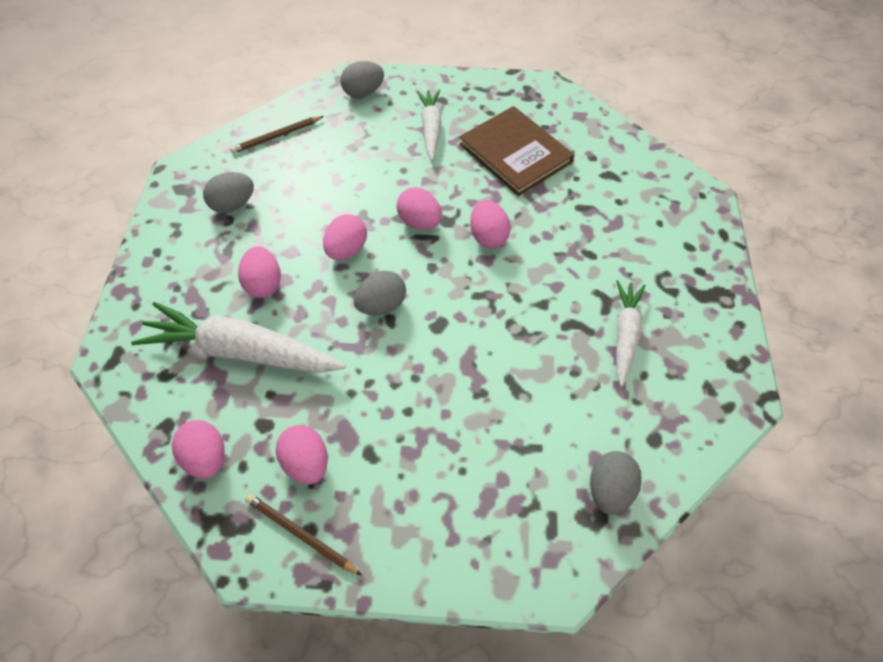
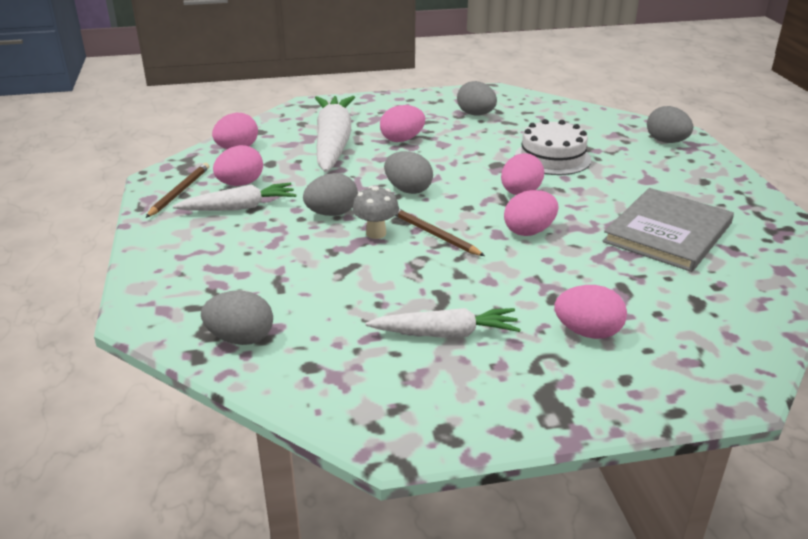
camera: 75 degrees right, 25 degrees down
brown pencil [230,116,324,154] -> brown pencil moved to [395,209,485,256]
pink egg [323,214,367,260] -> pink egg moved to [555,285,627,339]
white carrot [416,90,442,161] -> white carrot moved to [173,183,296,211]
brown book [459,106,574,196] -> grey book [603,188,734,272]
none -> grey egg [303,173,358,216]
none -> grey mushroom [352,186,399,239]
none -> white cake [515,119,591,175]

